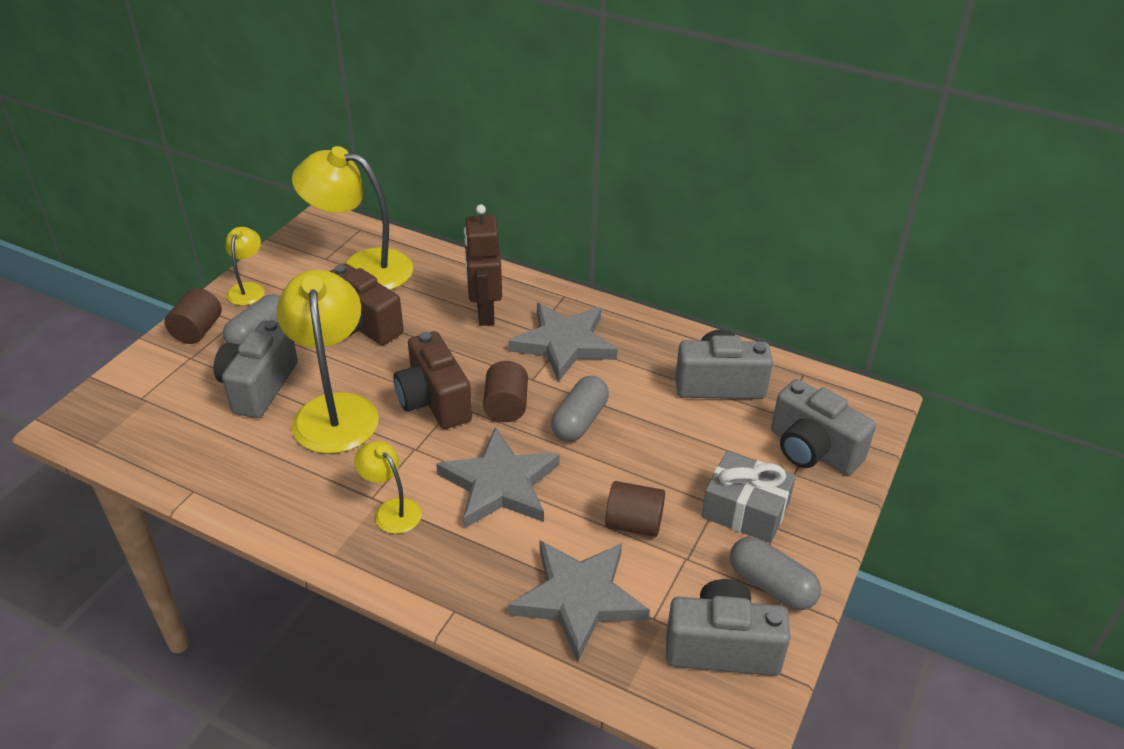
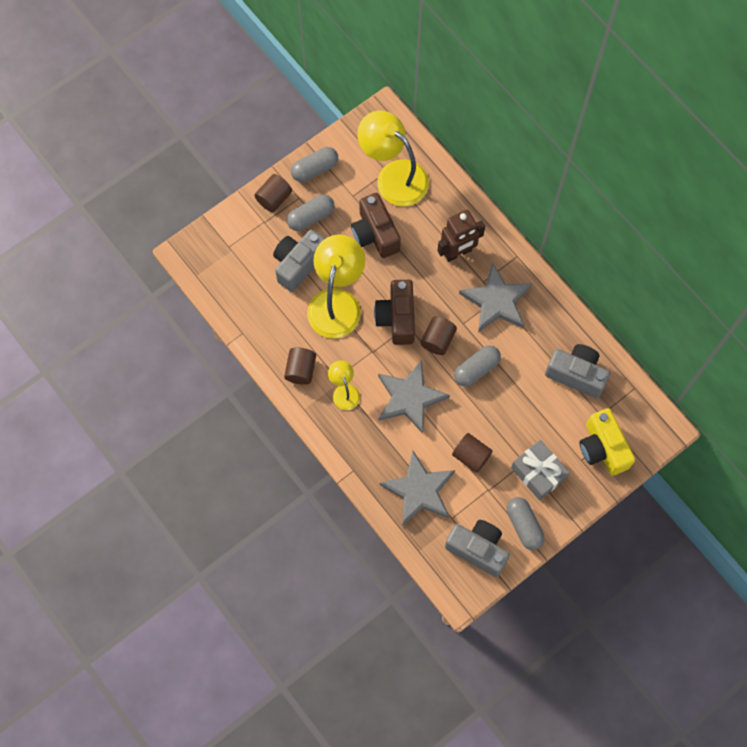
camera: 25 degrees right, 30 degrees up
yellow lamp [226,227,265,306] -> grey capsule [291,147,338,182]
brown robot [464,204,502,326] -> brown robot turned 135 degrees counterclockwise [437,210,485,262]
grey camera [771,379,876,475] -> yellow camera [580,408,635,476]
none -> brown cylinder [284,347,316,385]

